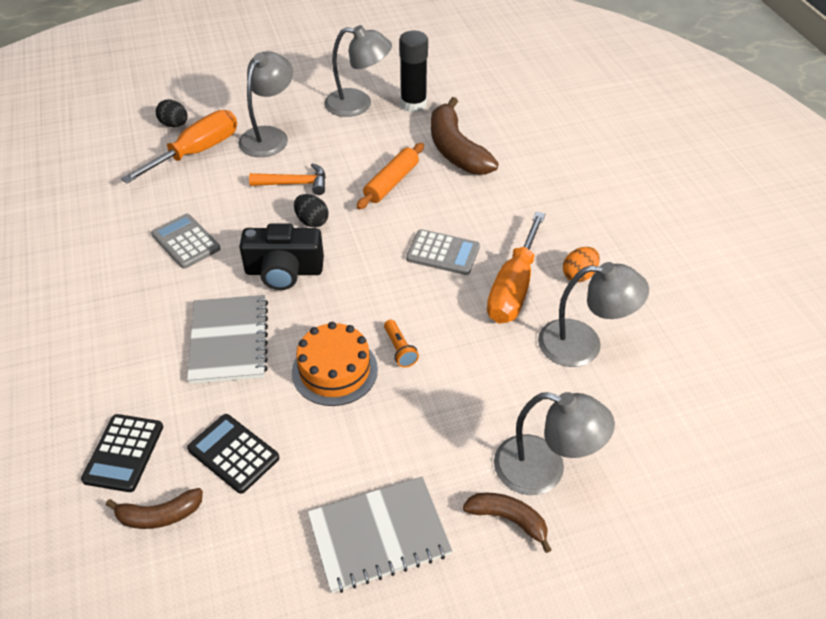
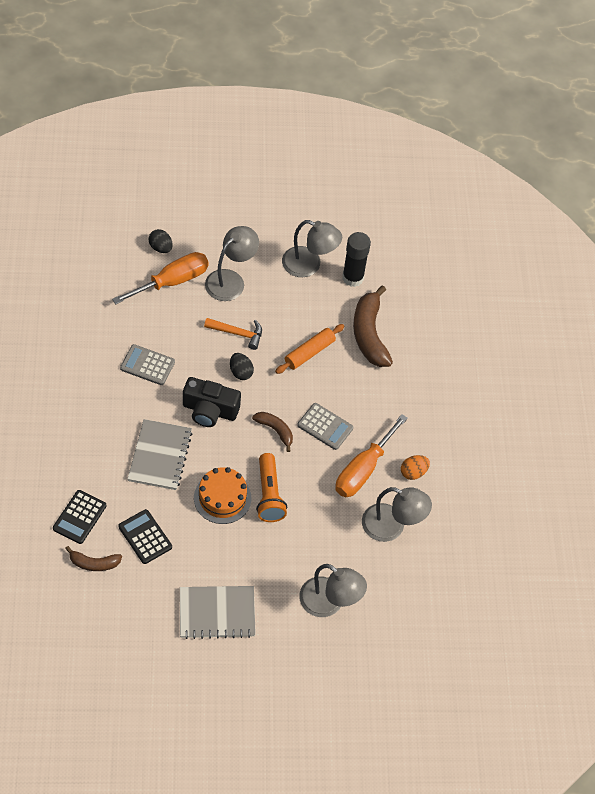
camera: 10 degrees right, 10 degrees up
grey calculator [151,214,221,269] -> grey calculator turned 45 degrees counterclockwise [120,344,175,385]
orange flashlight [384,320,419,368] -> orange flashlight [256,453,287,522], size x1.87
brown banana [463,493,552,553] -> brown banana moved to [252,412,293,452]

